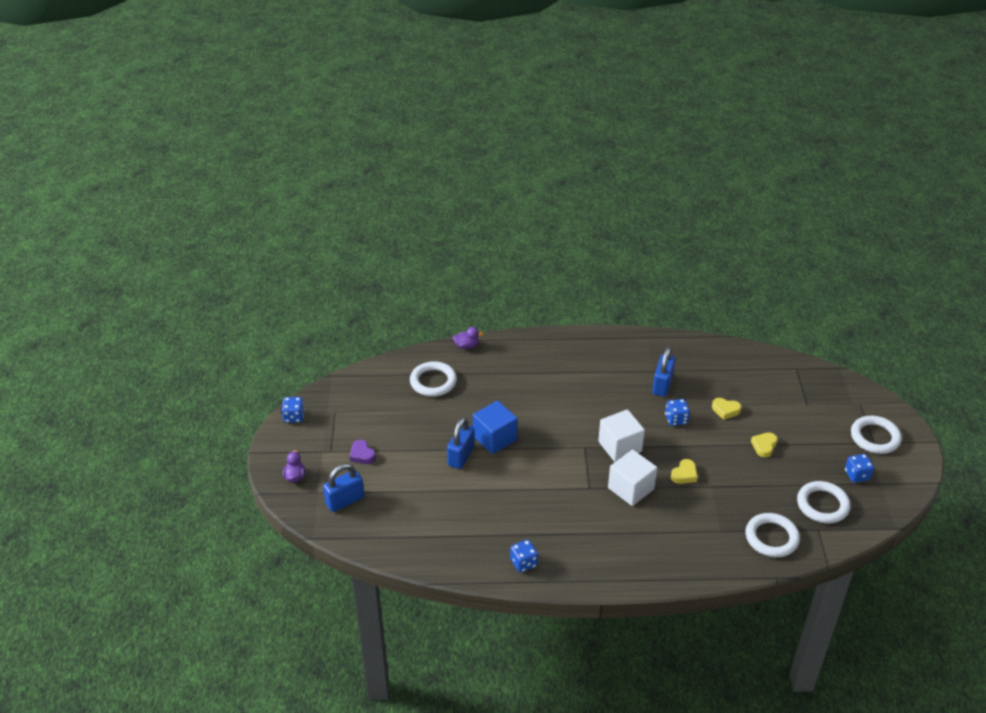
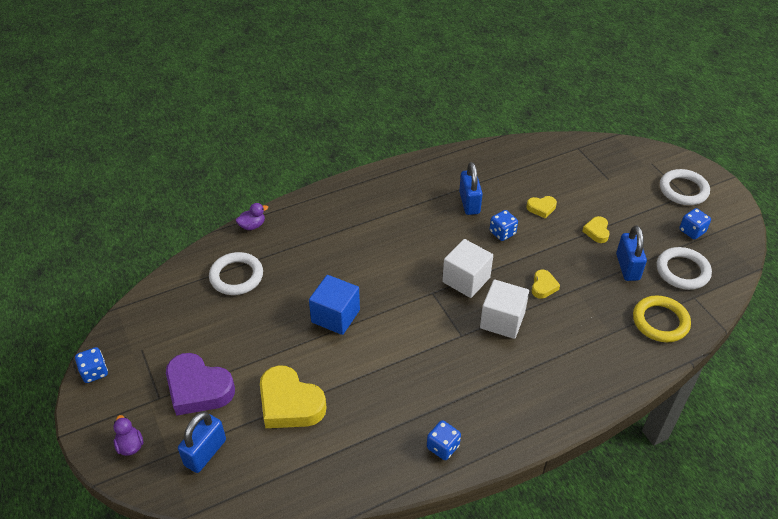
camera: 25 degrees left, 5 degrees up
purple heart [350,440,376,464] -> purple heart [166,353,235,416], size x2.04
blue padlock [447,417,475,469] -> blue padlock moved to [616,225,647,281]
white ring [746,513,800,557] -> yellow ring [633,295,691,342]
none -> yellow heart [260,365,327,428]

